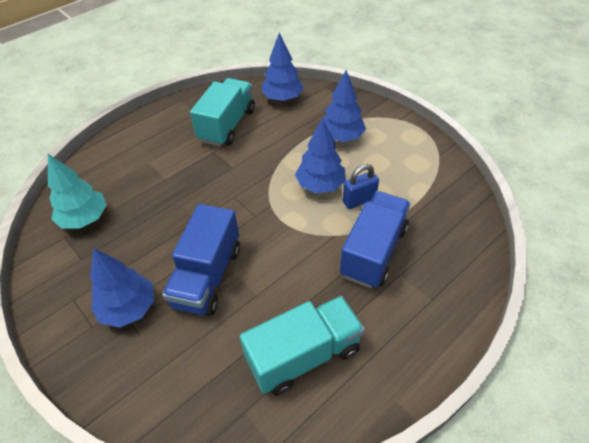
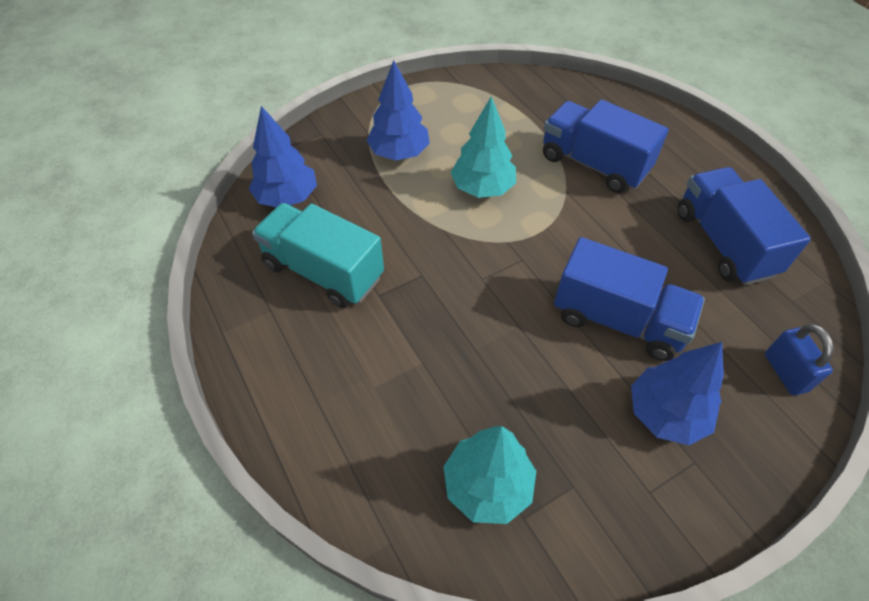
camera: 80 degrees left, 5 degrees up
turquoise truck [239,296,365,396] -> blue truck [678,167,811,285]
blue tree [295,118,346,193] -> turquoise tree [450,96,516,198]
blue padlock [343,164,379,209] -> blue padlock moved to [765,324,834,396]

